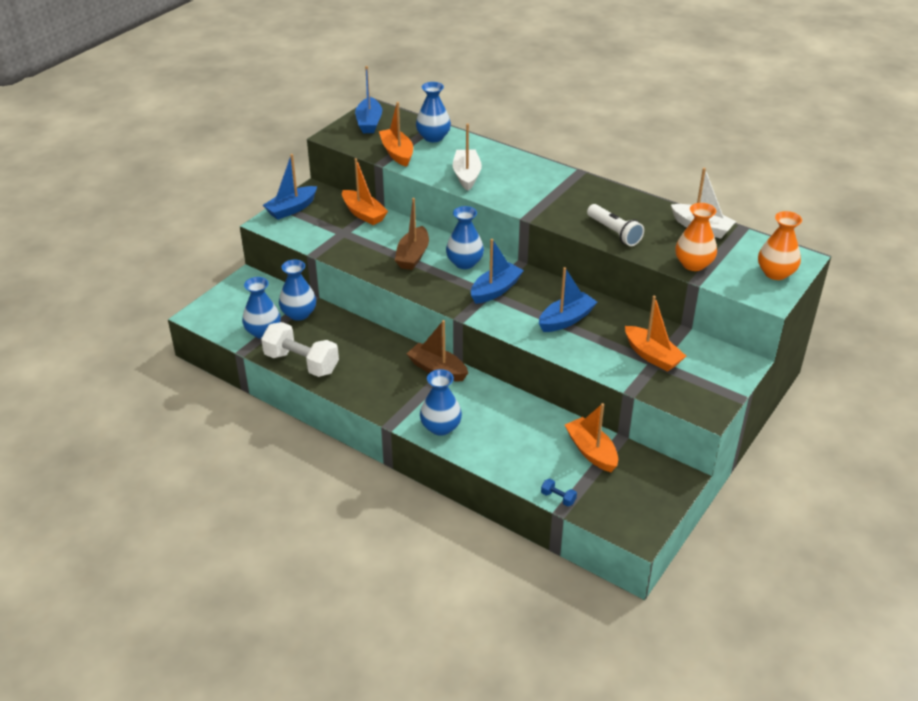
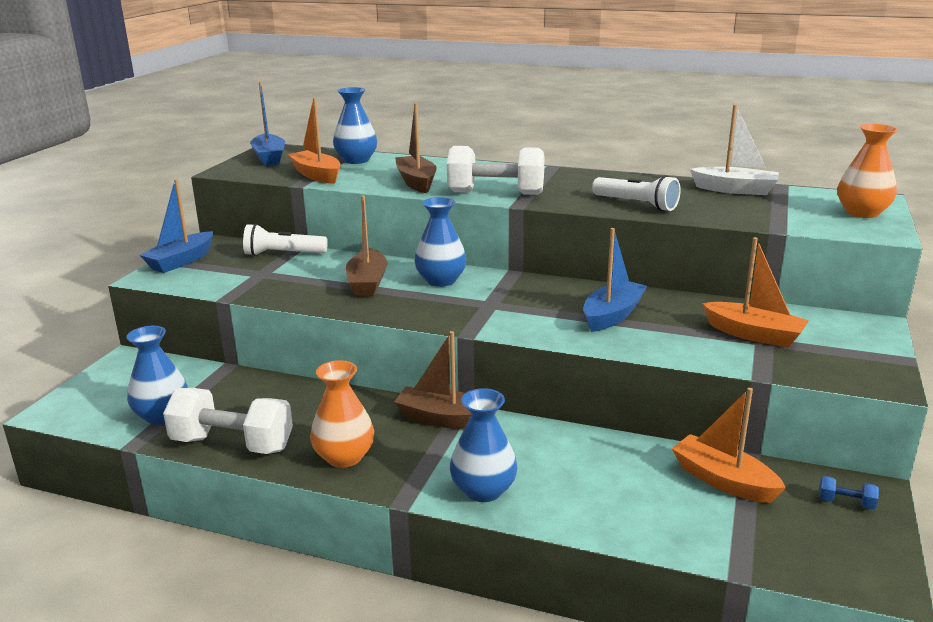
camera: 15 degrees left, 15 degrees down
blue vase [279,259,316,321] -> none
orange boat [342,158,388,225] -> white flashlight [243,224,328,256]
white boat [453,124,482,191] -> brown boat [395,103,437,193]
blue boat [471,239,524,304] -> none
blue dumbbell [541,479,577,506] -> blue dumbbell moved to [819,476,879,510]
orange vase [675,203,717,271] -> orange vase moved to [310,360,374,468]
none -> white dumbbell [447,146,545,195]

